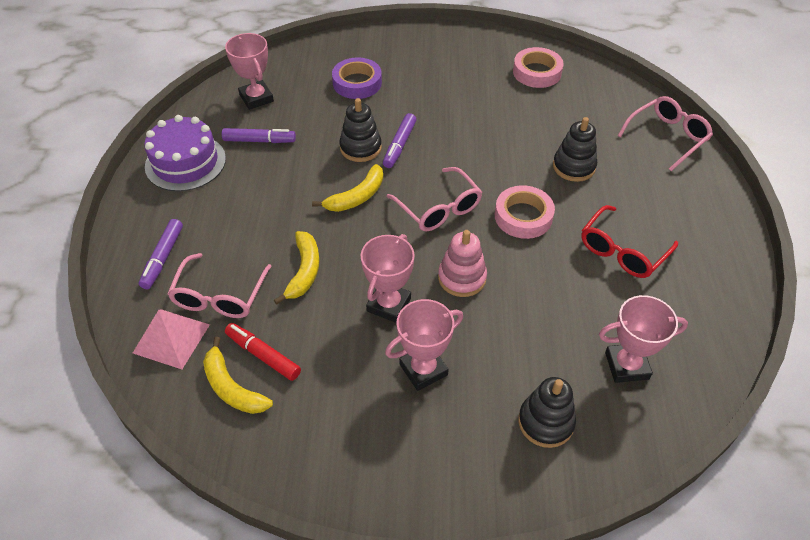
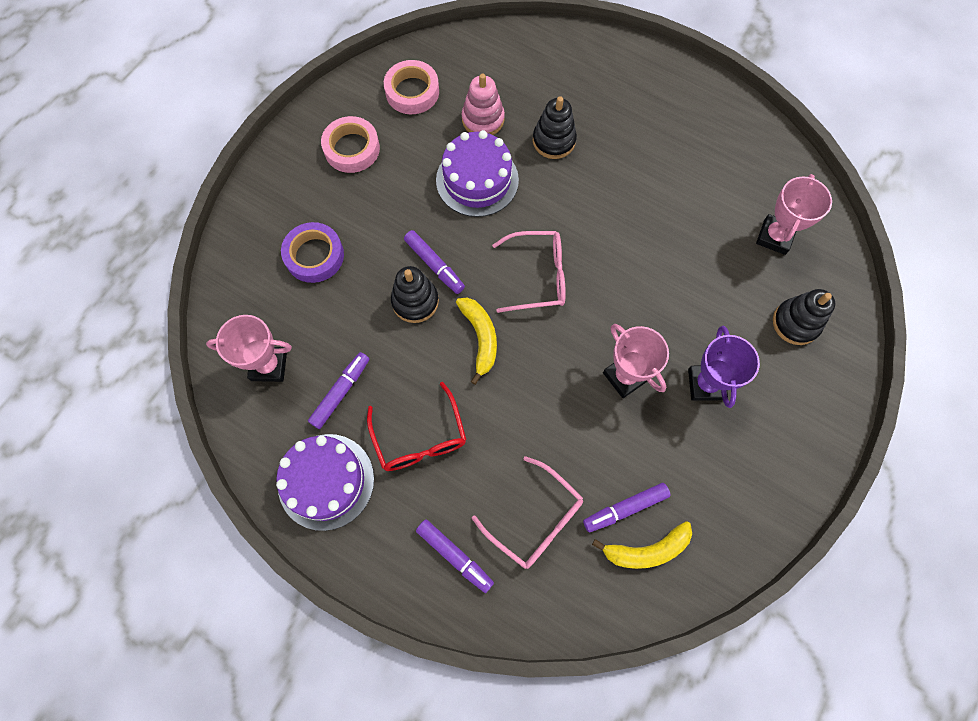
camera: 60 degrees left, 20 degrees up
pink pyramid [133,310,210,369] -> none
red marker [225,323,301,381] -> purple marker [583,483,671,532]
yellow banana [274,231,320,304] -> none
pink trophy [385,299,463,391] -> purple trophy [688,326,760,408]
pink stacking toy [438,230,487,297] -> pink stacking toy moved to [461,74,505,135]
pink tape [495,185,555,239] -> pink tape moved to [321,116,380,173]
red glasses [581,205,678,278] -> red glasses moved to [367,382,466,471]
pink glasses [618,96,713,171] -> none
none -> purple cake [436,130,519,217]

